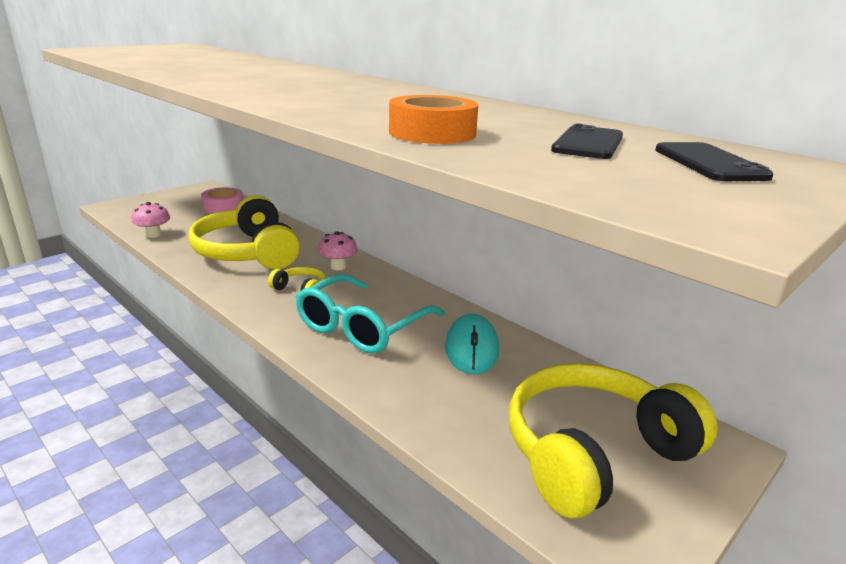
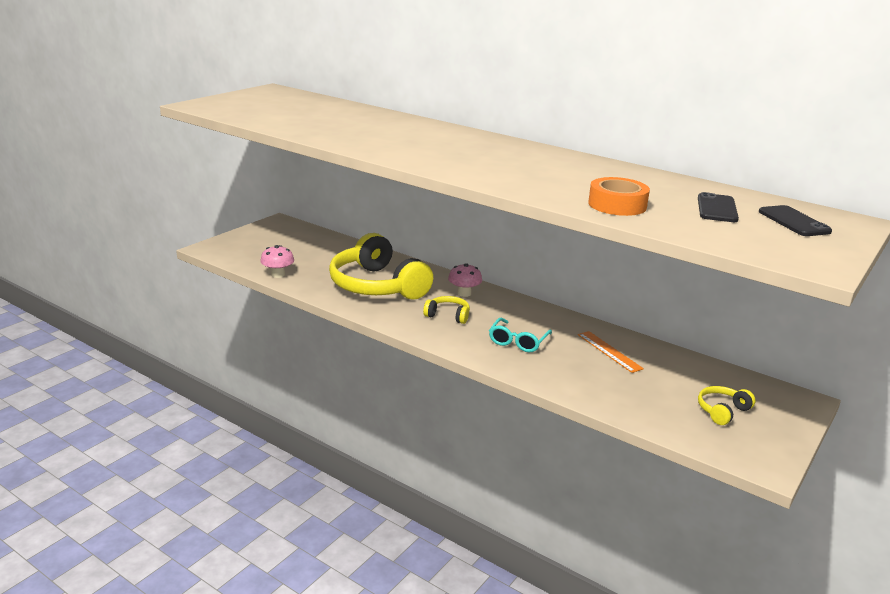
camera: 10 degrees left, 0 degrees up
pink tape [201,187,243,213] -> none
turquoise glasses [296,274,445,354] -> turquoise glasses [489,318,552,353], size x0.58
turquoise mouse [445,313,499,374] -> orange ruler [578,331,644,373]
yellow headphones [509,363,718,518] -> yellow headphones [698,386,756,425], size x0.43

